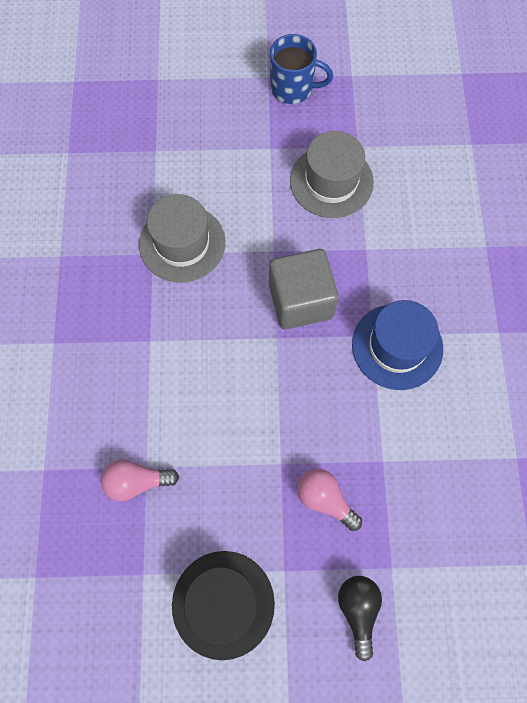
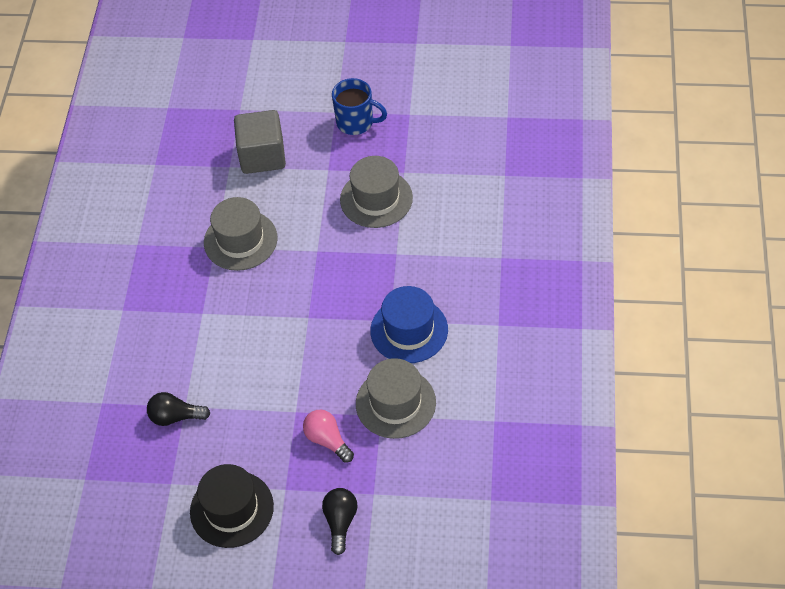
camera: 10 degrees right, 15 degrees down
pink light bulb [101,459,179,501] -> black light bulb [147,392,210,426]
grey cube [269,249,339,329] -> grey cube moved to [234,110,286,174]
none -> grey hat [356,358,436,439]

